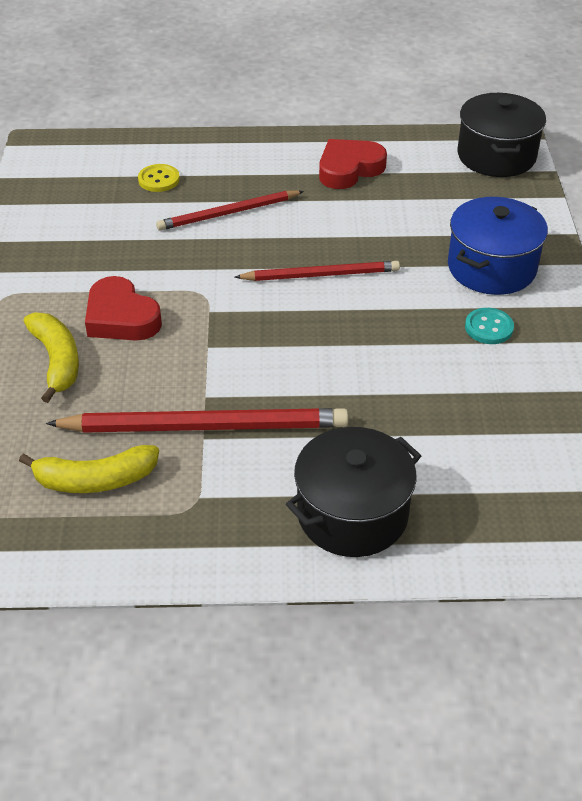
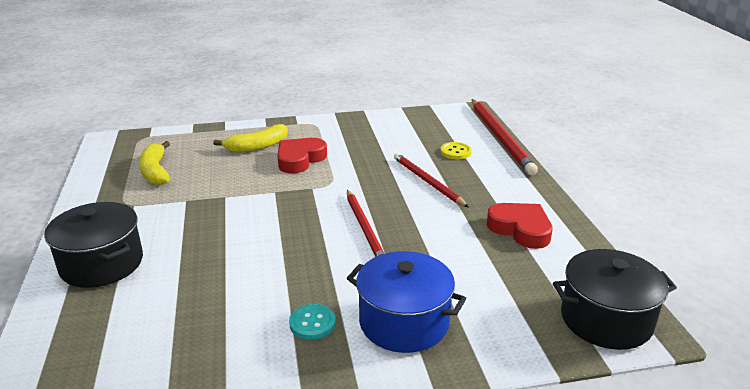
camera: 80 degrees right, 15 degrees down
red pencil [46,408,349,433] -> red pencil moved to [472,99,538,175]

